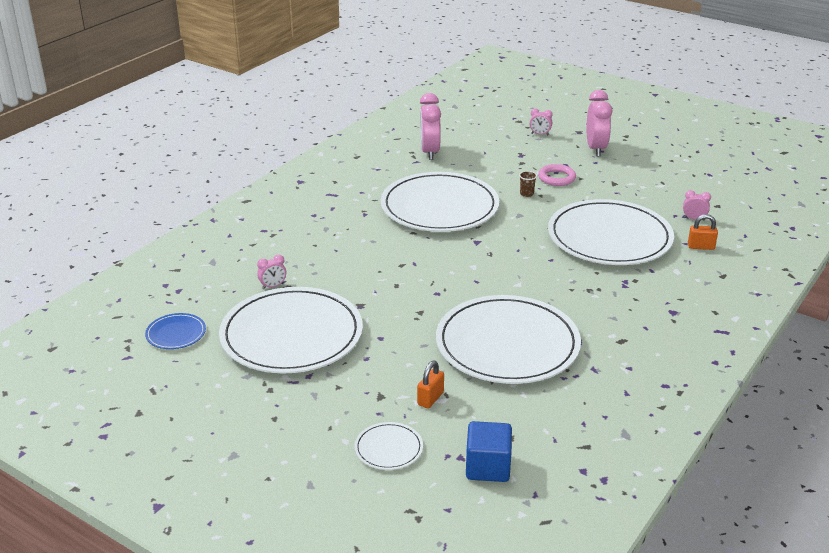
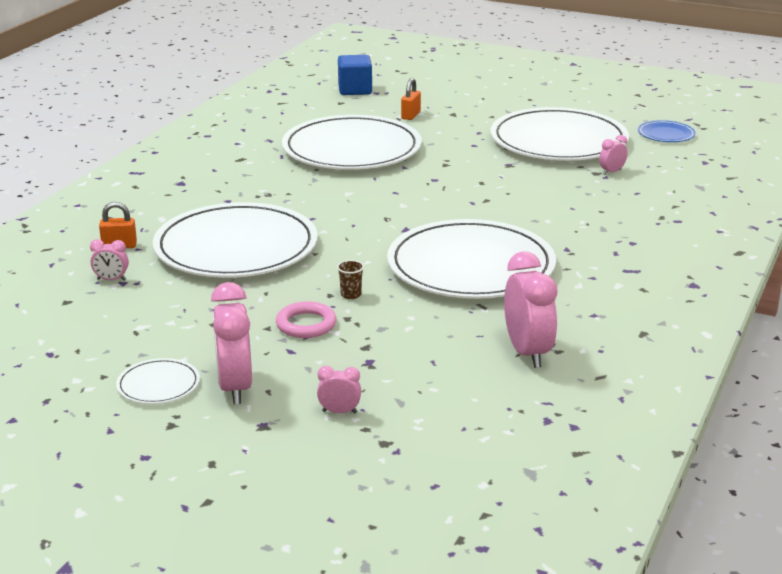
camera: 170 degrees right, 5 degrees down
white plate [355,422,423,470] -> white plate moved to [116,358,200,404]

